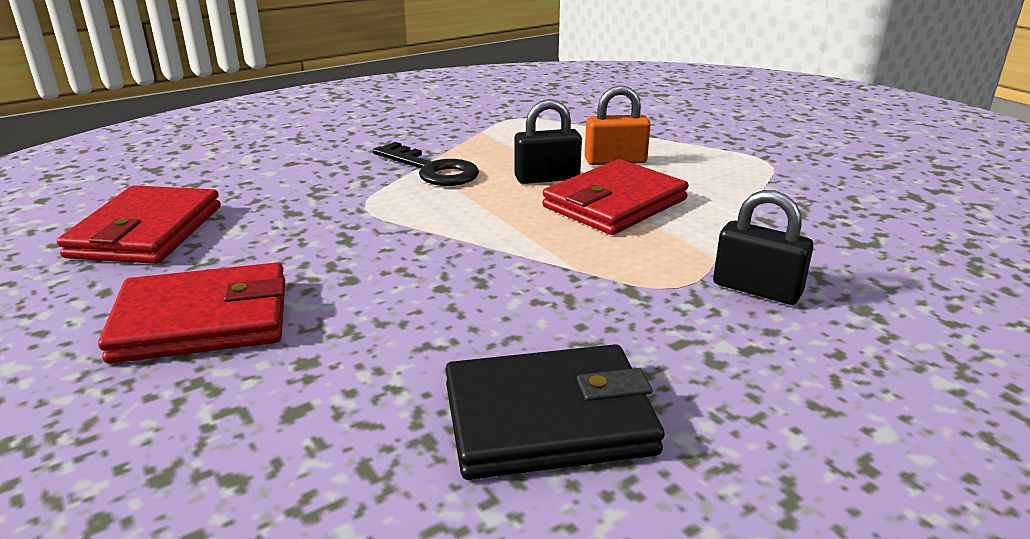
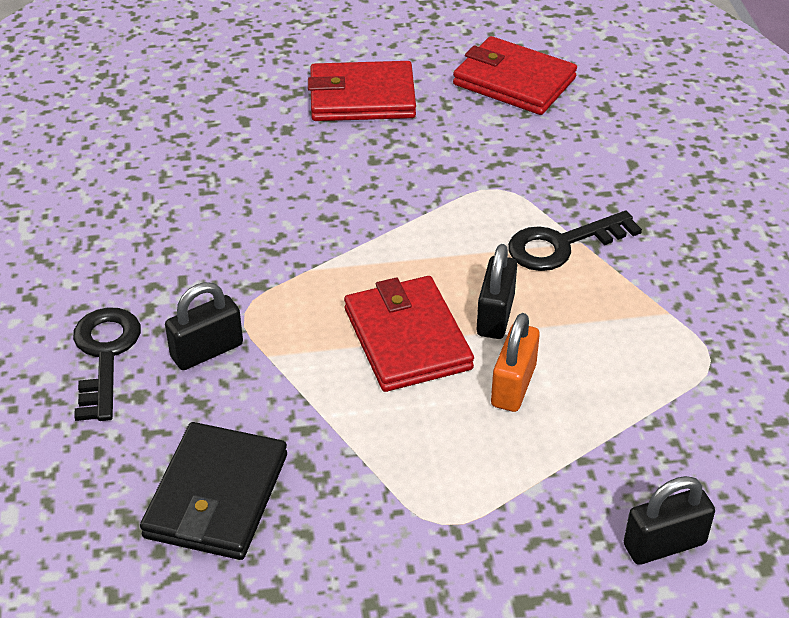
camera: 115 degrees right, 15 degrees up
red wallet [98,262,285,364] -> red wallet turned 75 degrees clockwise [308,61,416,121]
black wallet [445,344,665,480] -> black wallet moved to [140,422,287,560]
none -> black key [73,307,141,421]
none -> black padlock [624,476,715,565]

